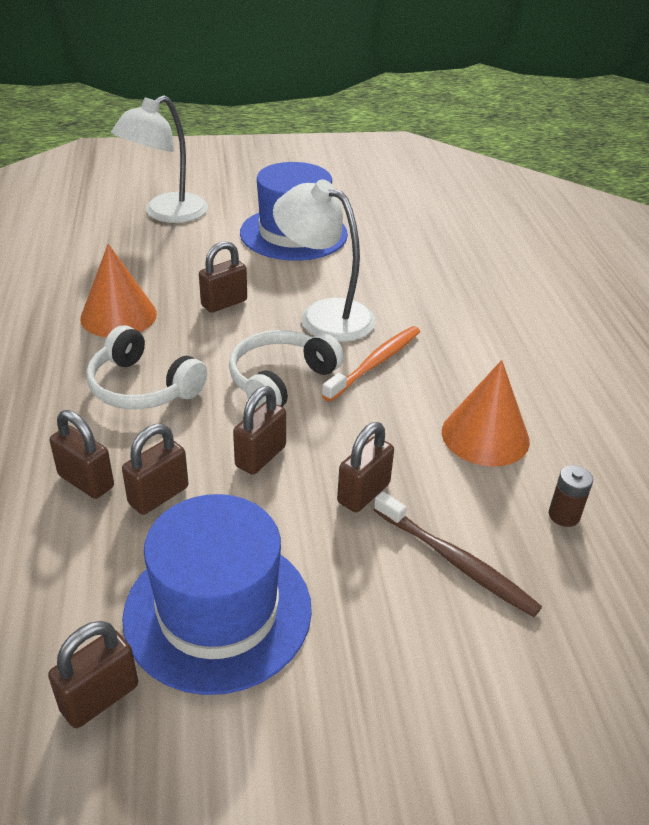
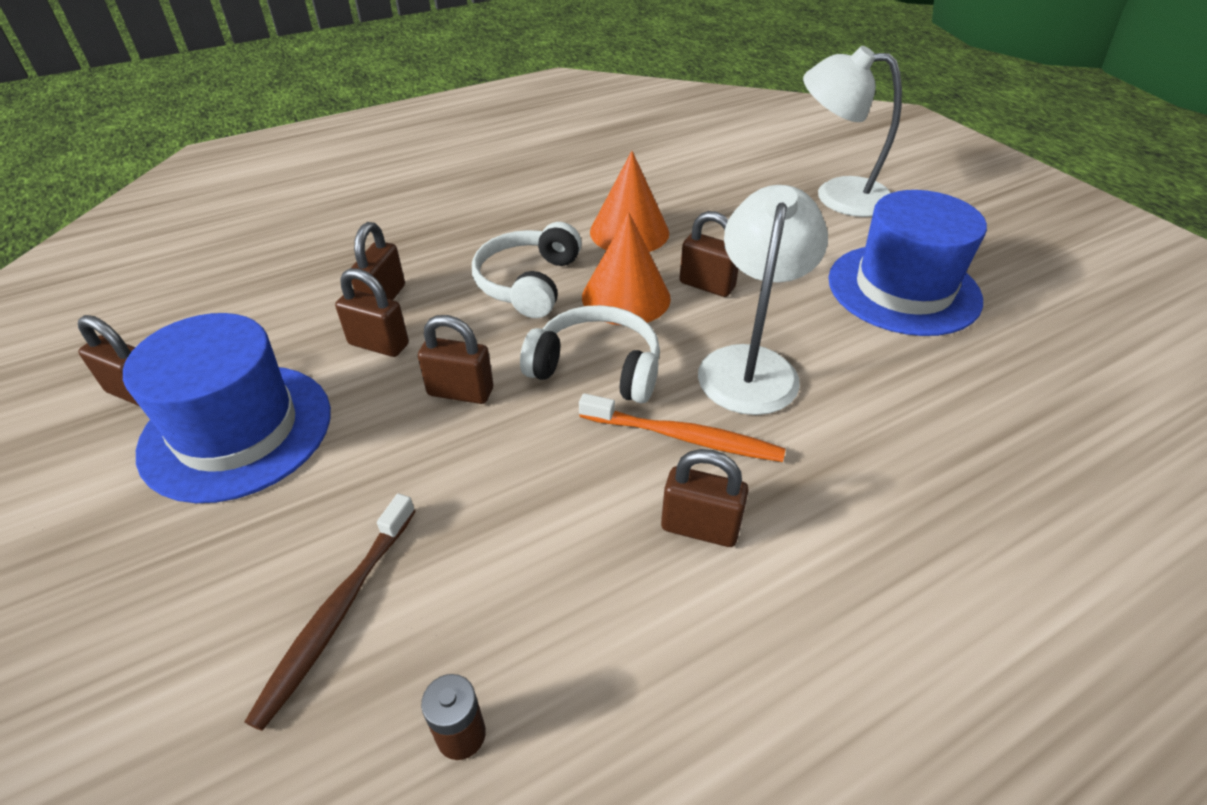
camera: 70 degrees right, 5 degrees up
brown padlock [337,422,394,513] -> brown padlock moved to [661,449,749,547]
orange cone [442,360,530,467] -> orange cone moved to [582,212,671,326]

